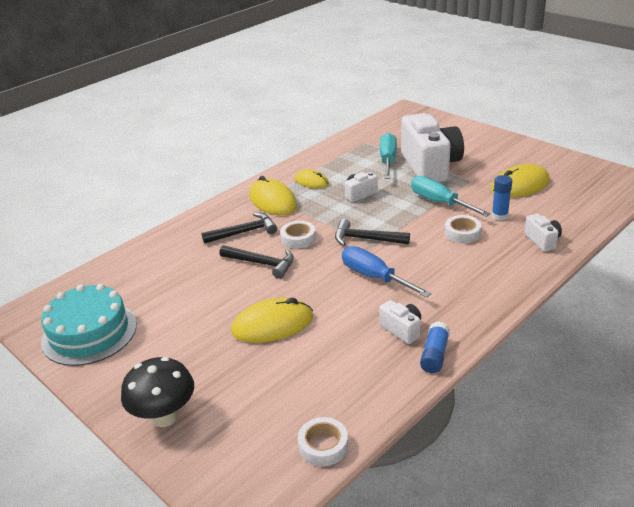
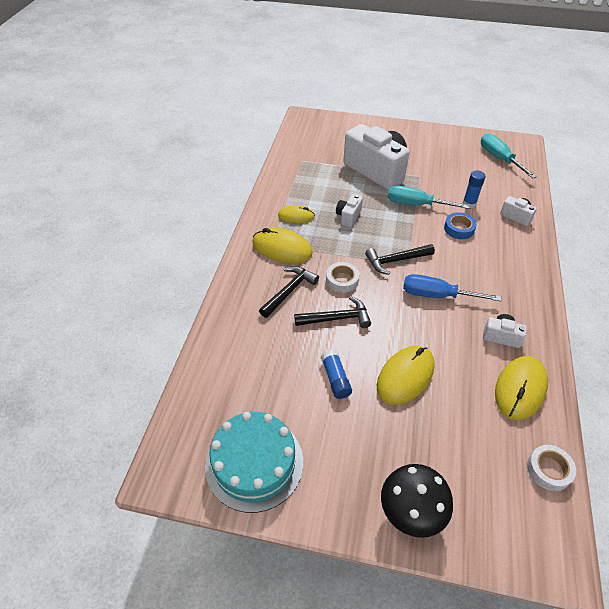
camera: 35 degrees left, 15 degrees up
turquoise screwdriver [380,133,397,179] -> turquoise screwdriver moved to [481,134,537,178]
blue glue stick [420,321,450,373] -> blue glue stick moved to [321,350,352,399]
white tape [445,215,481,243] -> blue tape [444,212,477,239]
yellow mouse [491,164,550,198] -> yellow mouse moved to [495,356,548,420]

